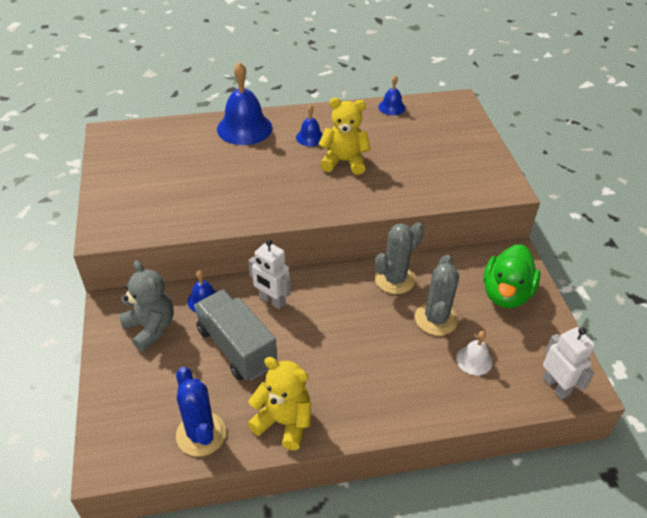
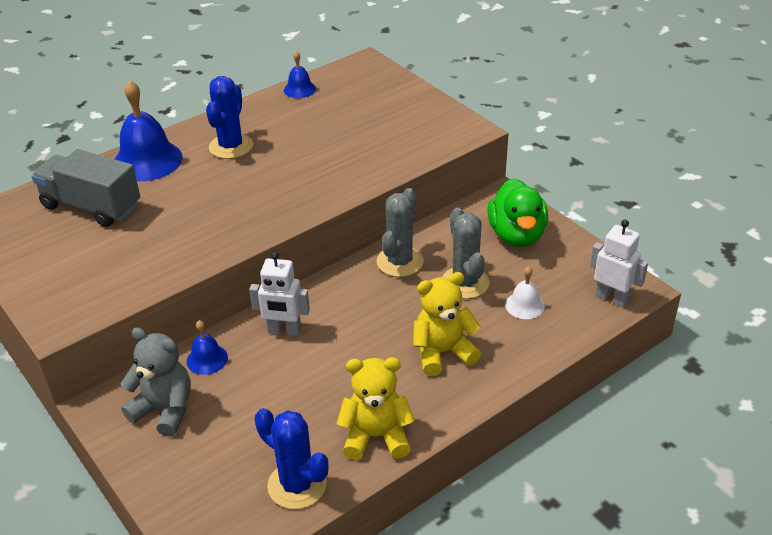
camera: 25 degrees left, 5 degrees down
grey truck [194,289,277,381] -> grey truck moved to [31,149,140,227]
blue bell [296,105,323,146] -> blue cactus [206,76,253,159]
yellow teddy bear [318,98,371,175] -> yellow teddy bear moved to [413,272,481,376]

